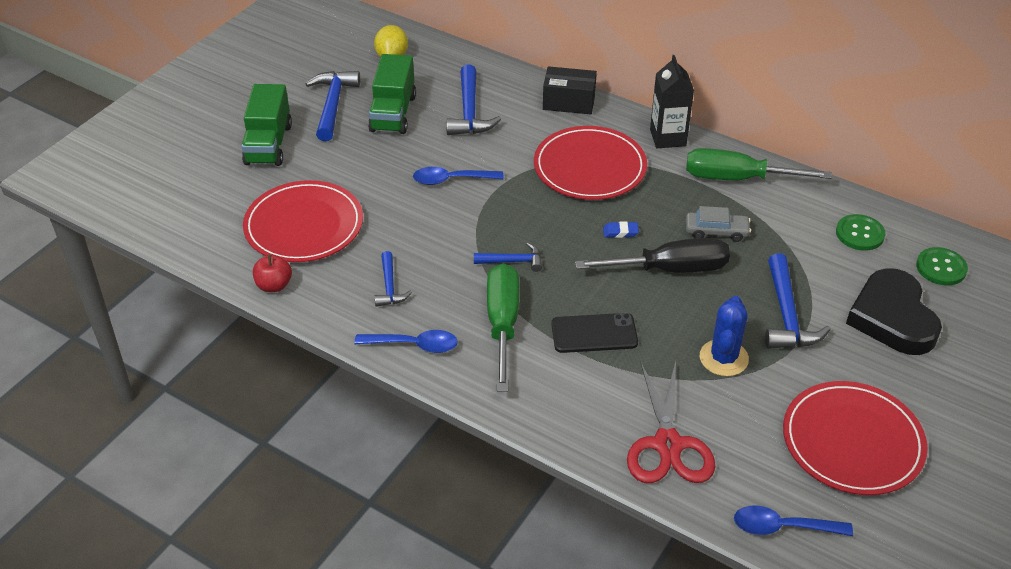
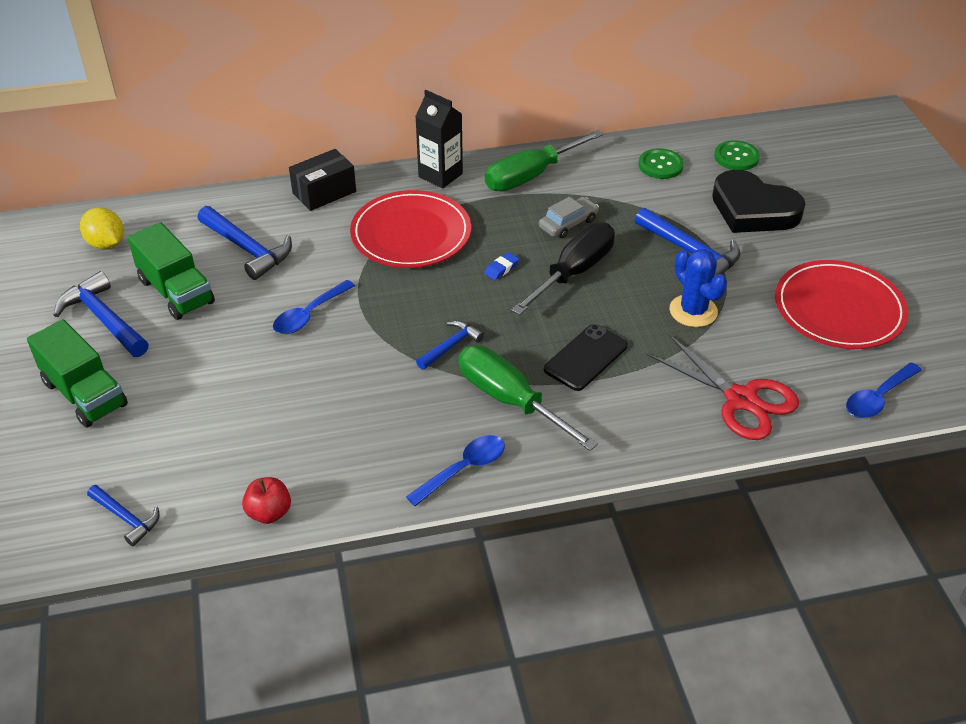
camera: 45 degrees left, 0 degrees up
red plate [243,180,363,262] -> none
blue hammer [374,251,412,307] -> blue hammer moved to [87,485,159,547]

